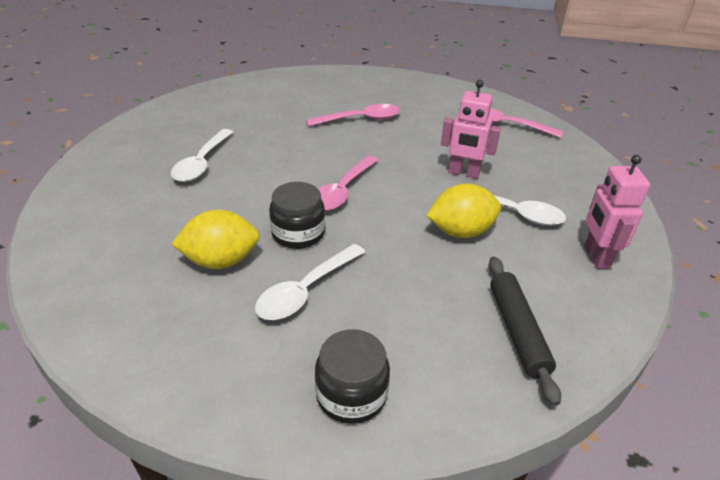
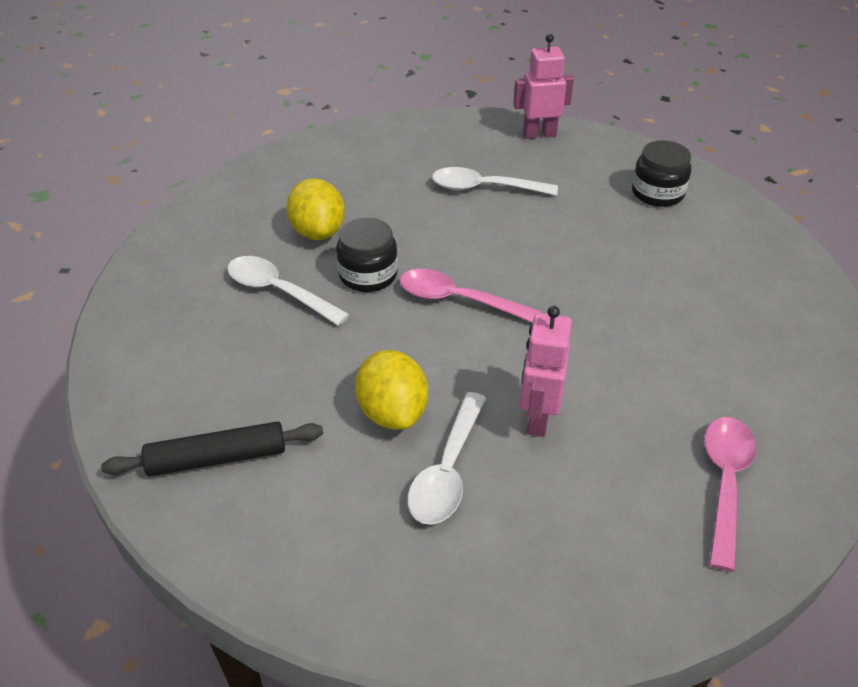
camera: 85 degrees right, 5 degrees up
pink spoon [306,104,400,126] -> none
black jar [315,329,390,424] -> black jar moved to [632,140,691,207]
pink robot [584,155,650,269] -> pink robot moved to [513,34,574,139]

